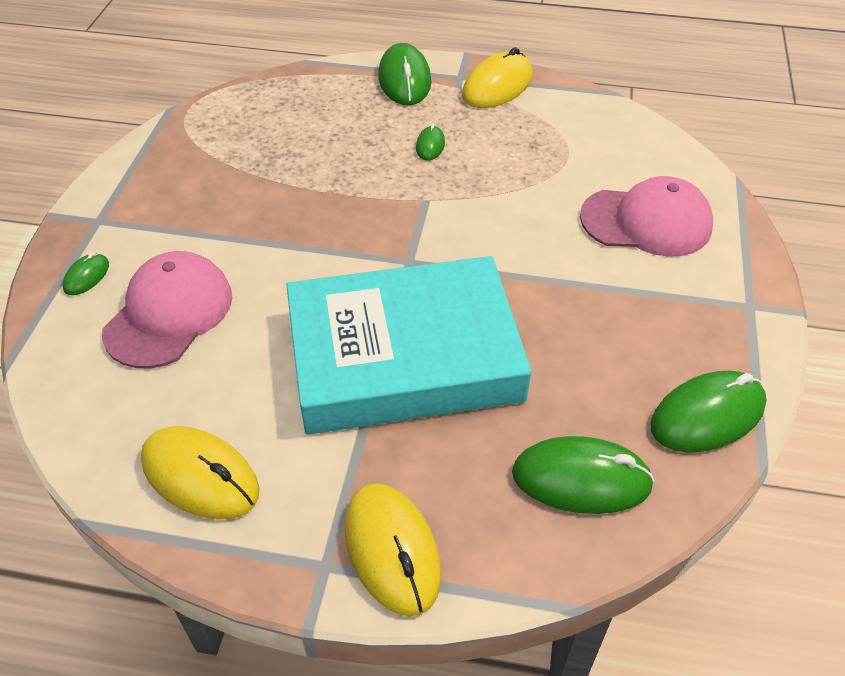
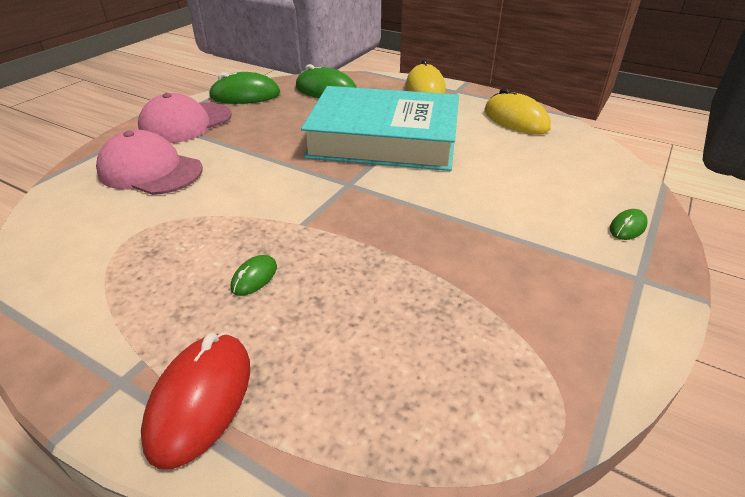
camera: 160 degrees left, 10 degrees down
pink cap [102,251,232,368] -> pink cap moved to [138,93,232,143]
green mouse [378,43,431,105] -> red mouse [141,333,250,469]
yellow mouse [462,47,532,108] -> none

